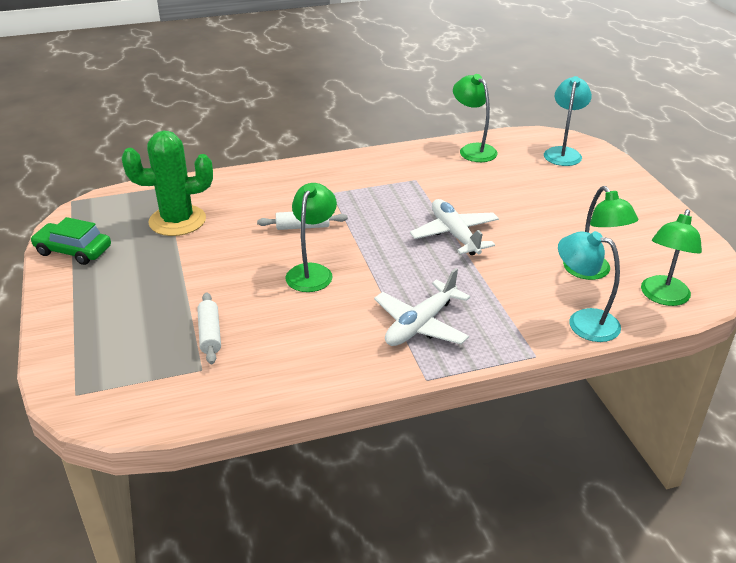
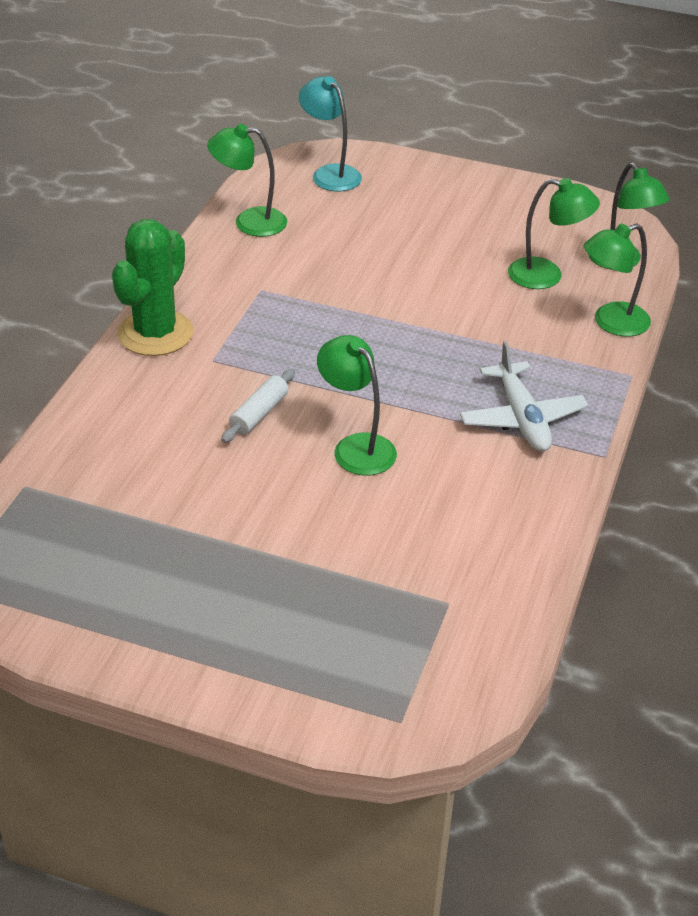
camera: 55 degrees left, 5 degrees up
green car [30,217,111,265] -> none
green cactus [122,131,213,236] -> green cactus moved to [112,219,194,356]
white rolling pin [197,292,221,364] -> none
white plane [410,199,499,255] -> none
turquoise lamp [558,231,621,342] -> green lamp [584,224,651,337]

